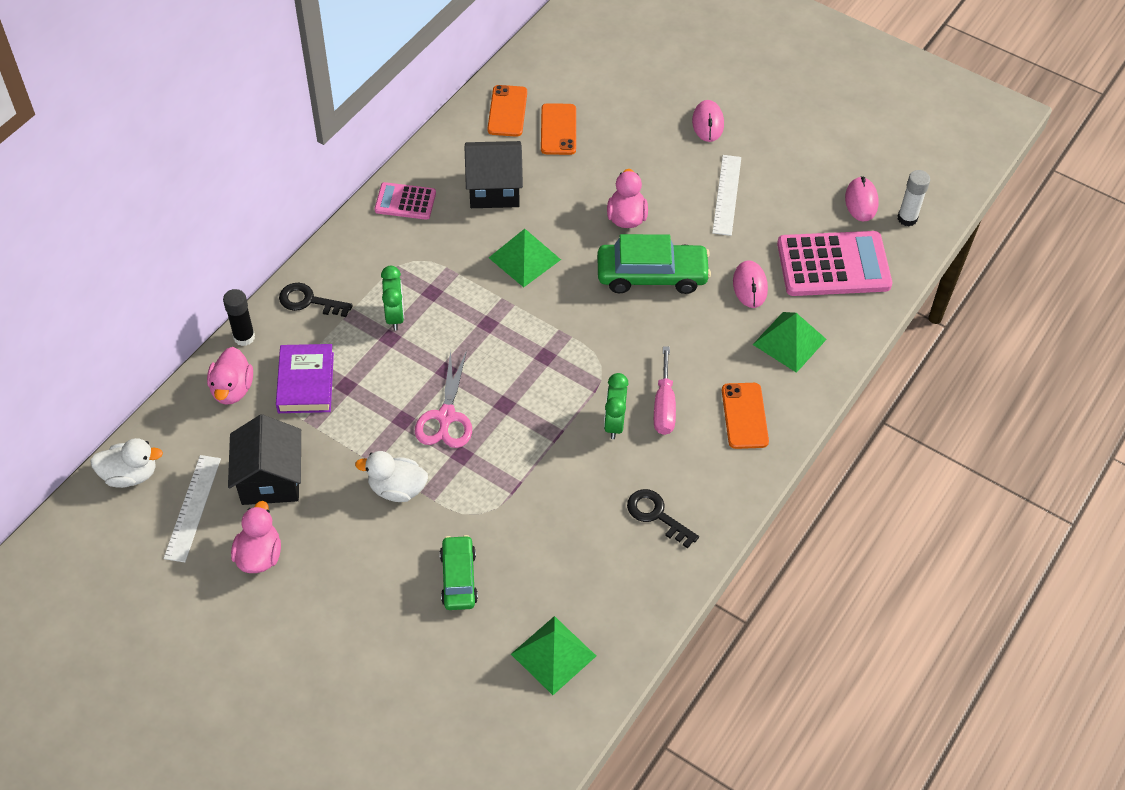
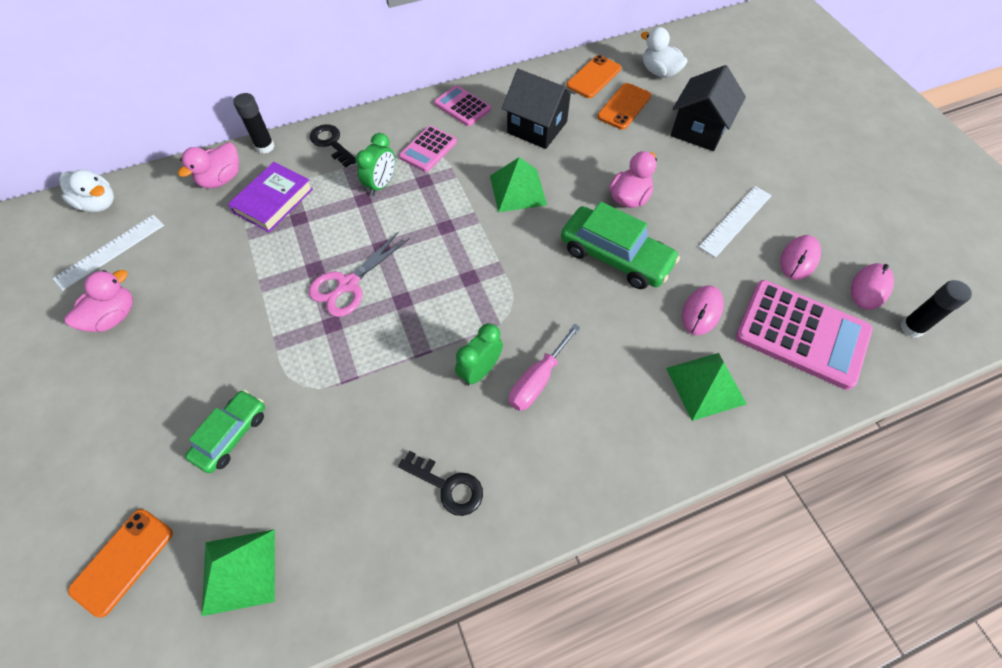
camera: 35 degrees right, 5 degrees up
black house [228,414,301,505] -> black house moved to [671,65,746,151]
white duck [355,451,428,502] -> white duck moved to [641,27,688,78]
black key [627,489,699,549] -> black key turned 135 degrees clockwise [398,450,483,516]
pink mouse [692,100,724,142] -> pink mouse moved to [780,235,821,280]
orange phone [722,383,769,449] -> orange phone moved to [68,509,173,617]
white glue stick [898,170,930,226] -> black glue stick [900,280,972,338]
none -> pink calculator [399,126,457,172]

